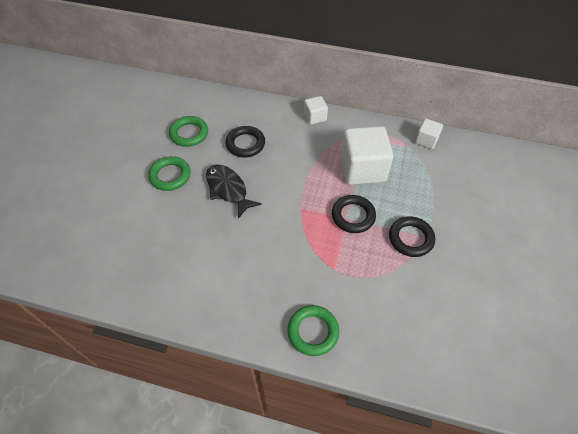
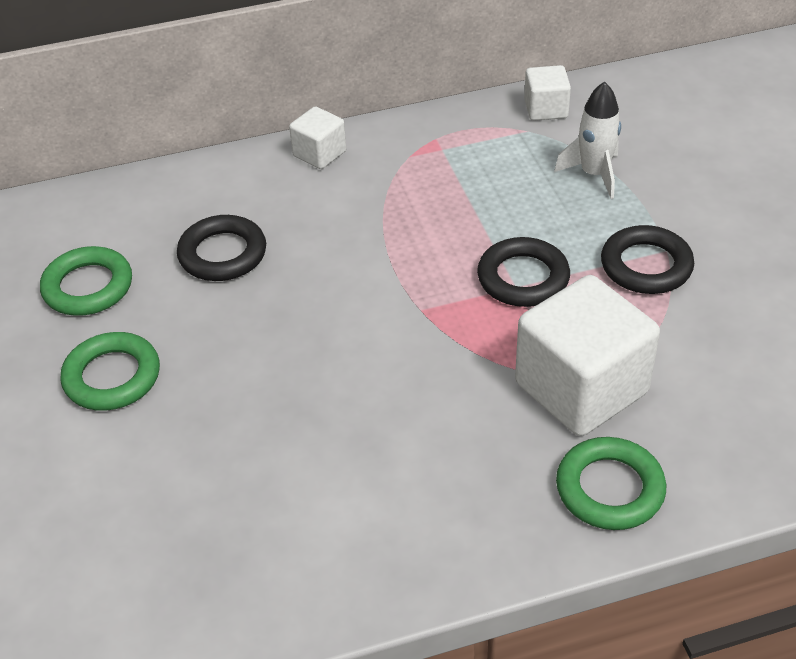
camera: 30 degrees left, 10 degrees down
black fish [206,165,262,219] -> none
white cube [341,126,393,185] -> white cube moved to [515,275,660,436]
none -> white rocket [554,81,621,199]

